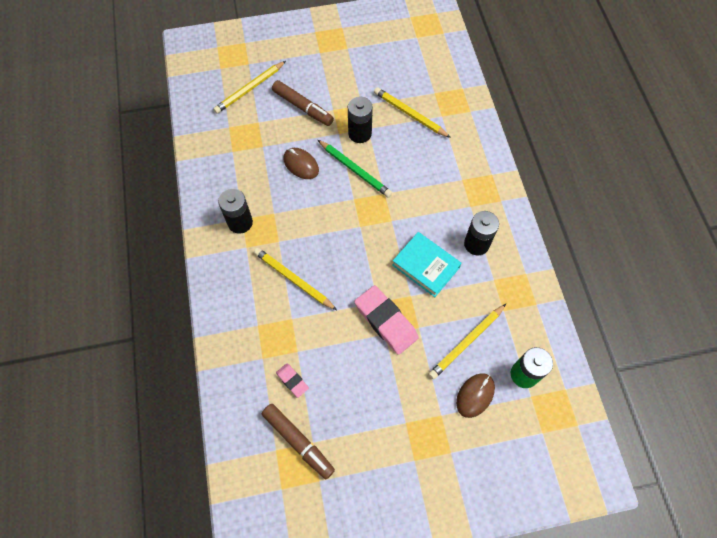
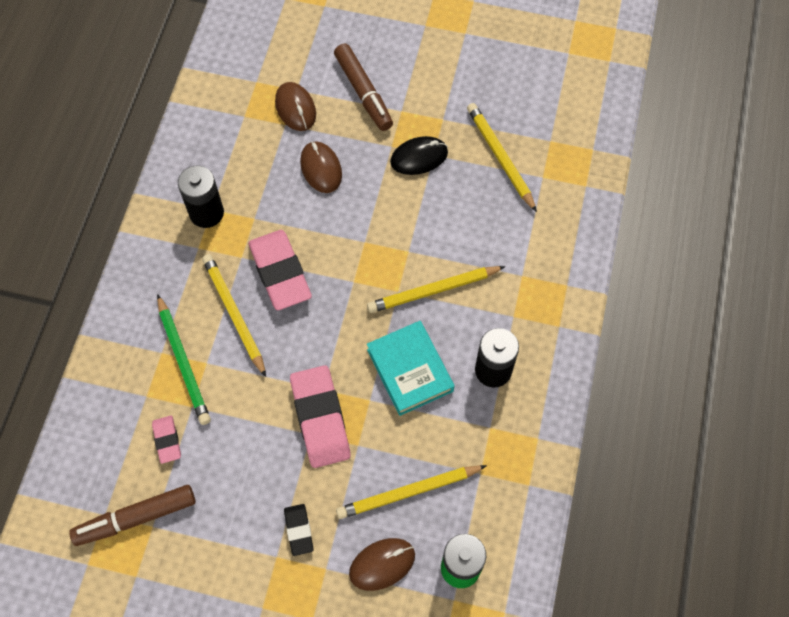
camera: 25 degrees right, 0 degrees up
yellow pencil [213,61,286,114] -> yellow pencil moved to [367,266,506,313]
brown marker [262,404,335,479] -> brown marker turned 90 degrees clockwise [69,485,195,546]
green pencil [318,140,392,198] -> green pencil moved to [157,294,211,425]
black battery [348,97,373,143] -> black mouse [390,136,448,175]
none -> pink eraser [248,230,312,310]
none -> brown mouse [275,82,316,131]
none -> black eraser [284,504,313,556]

